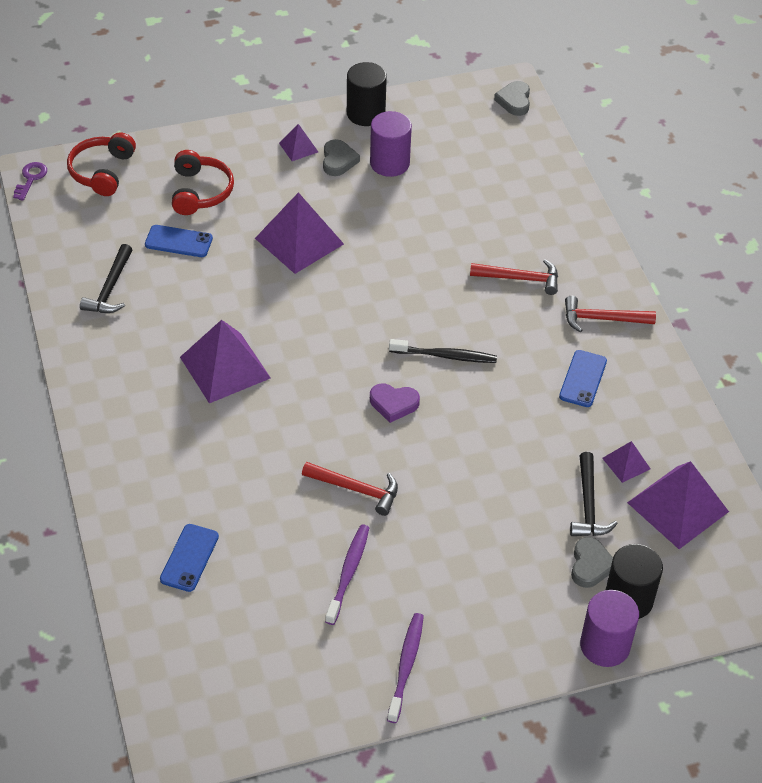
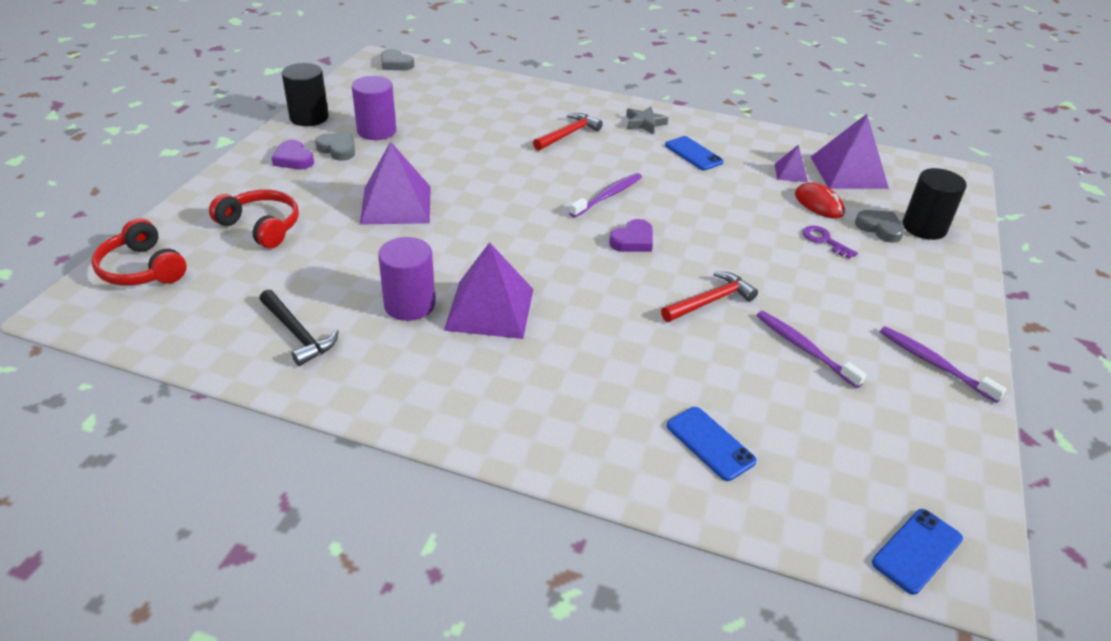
camera: 55 degrees left, 10 degrees down
purple key [13,162,47,201] -> purple key moved to [803,226,858,259]
blue phone [145,225,213,257] -> blue phone moved to [872,509,963,595]
purple pyramid [279,124,318,161] -> purple heart [272,140,314,169]
black toothbrush [389,339,497,363] -> purple toothbrush [569,173,642,217]
red hammer [565,296,656,332] -> grey star [626,106,668,134]
black hammer [570,452,618,536] -> red mouse [795,182,845,218]
purple cylinder [580,590,639,667] -> purple cylinder moved to [378,237,435,321]

